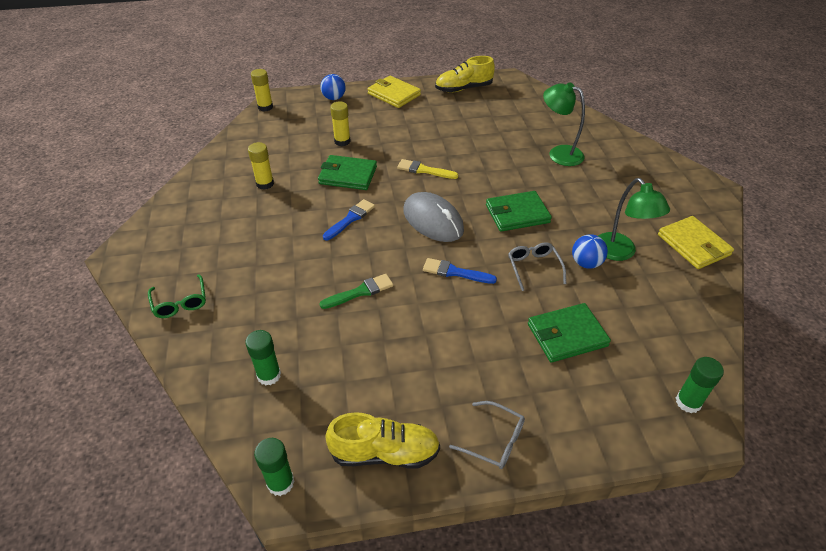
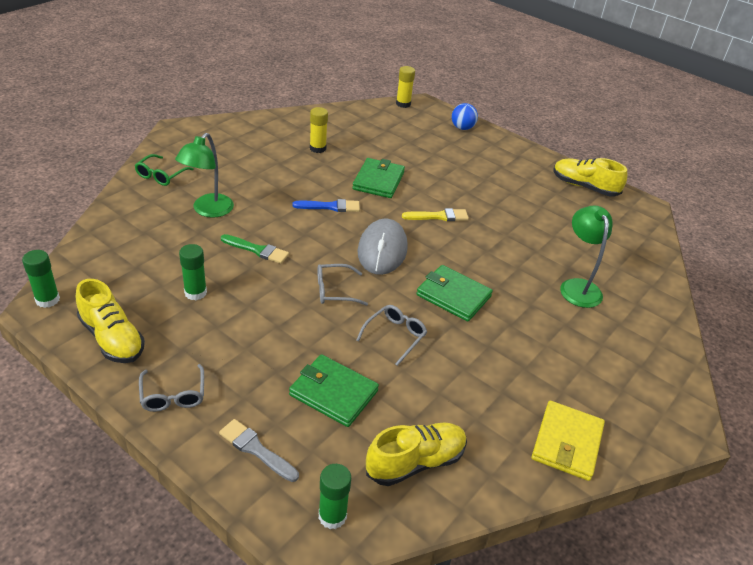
camera: 45 degrees right, 5 degrees down
green glue stick [245,330,281,385] -> green glue stick moved to [179,244,207,300]
green wallet [318,155,377,190] -> green wallet turned 45 degrees clockwise [352,158,405,198]
yellow glue stick [330,102,351,146] -> none
yellow wallet [367,76,421,108] -> none
yellow brush [397,159,459,179] -> yellow brush turned 105 degrees clockwise [402,208,469,221]
blue brush [423,258,497,284] -> grey glasses [317,264,368,306]
blue ball [572,234,608,269] -> none
green lamp [598,178,670,261] -> green lamp moved to [175,133,234,218]
none -> grey brush [219,419,299,482]
none -> yellow shoe [366,422,467,486]

